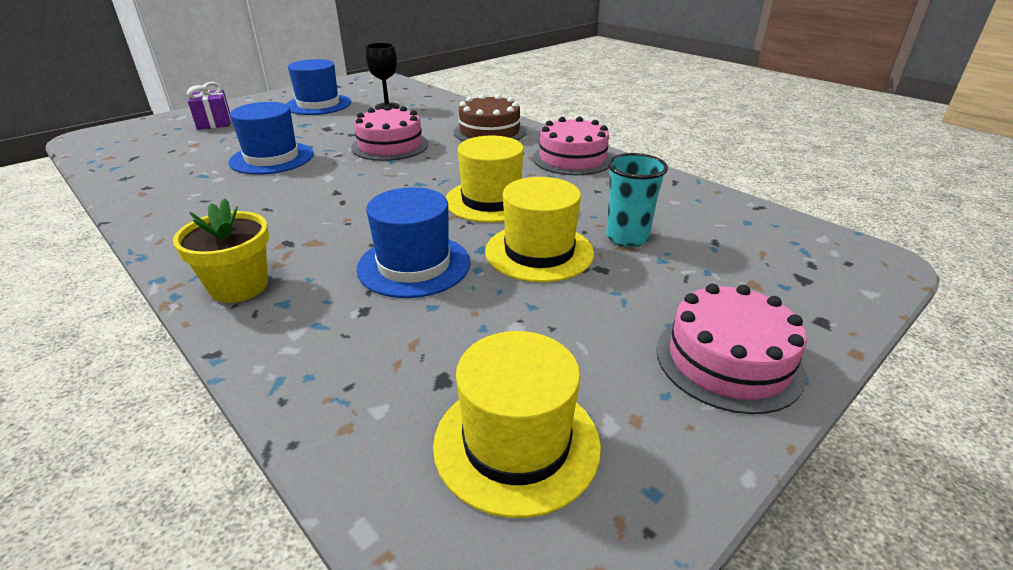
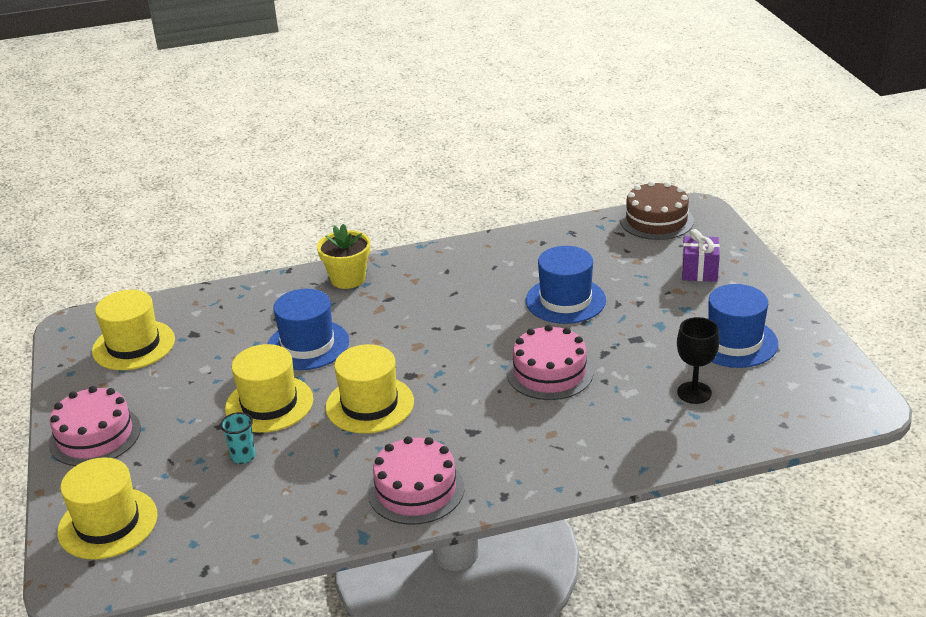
camera: 120 degrees right, 0 degrees up
brown cake [454,94,526,141] -> brown cake moved to [620,181,694,240]
turquoise cup [606,153,668,247] -> turquoise cup [220,412,255,464], size x0.65
none -> yellow hat [57,457,157,560]

